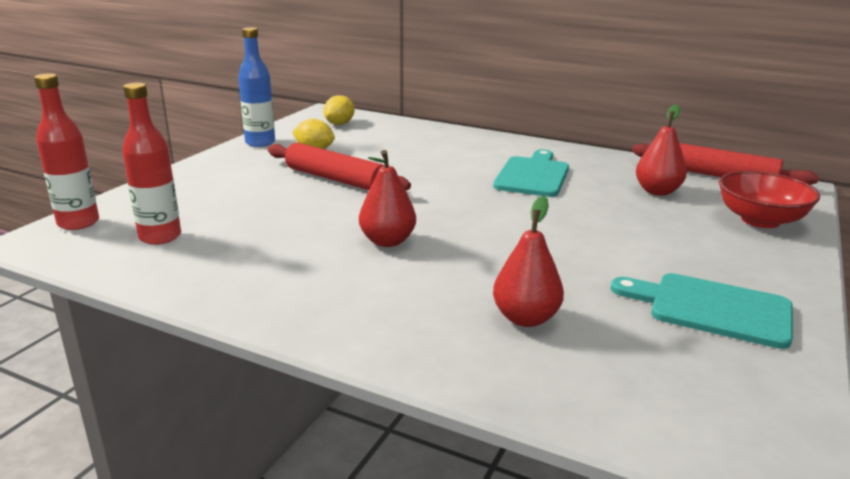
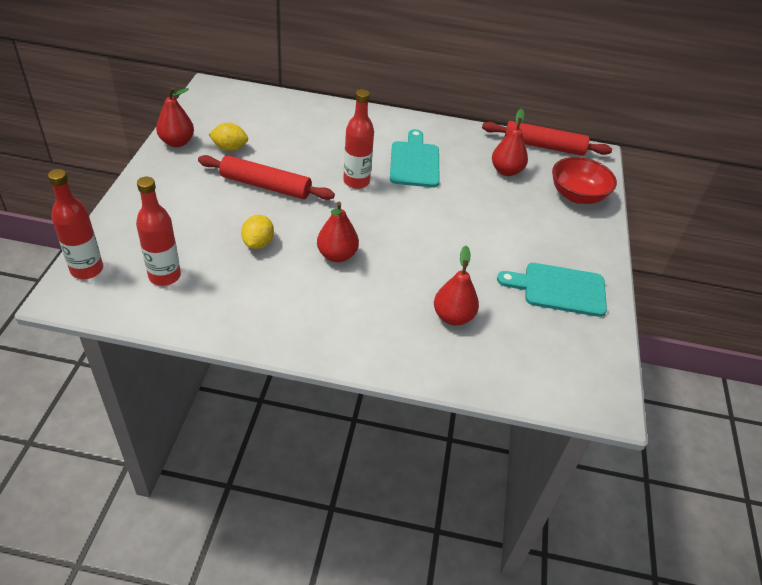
camera: 20 degrees left, 20 degrees up
blue bottle [238,27,275,147] -> red pear [156,87,194,147]
yellow lemon [324,95,355,125] -> yellow lemon moved to [241,215,274,249]
none -> red bottle [343,89,374,189]

